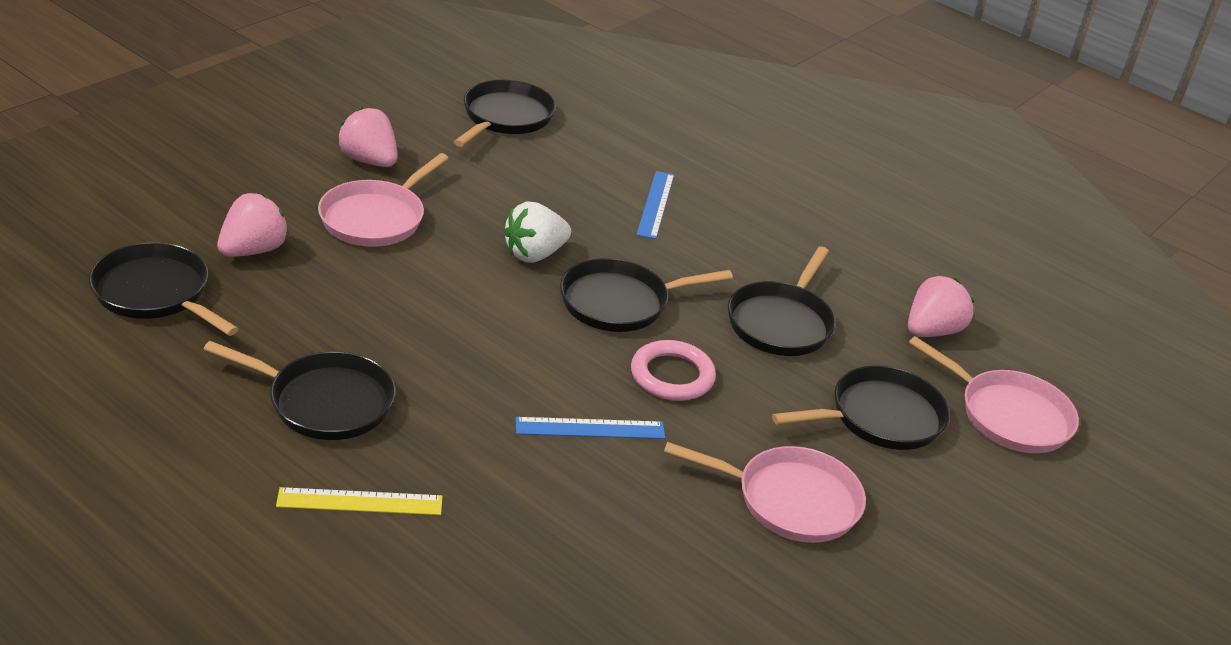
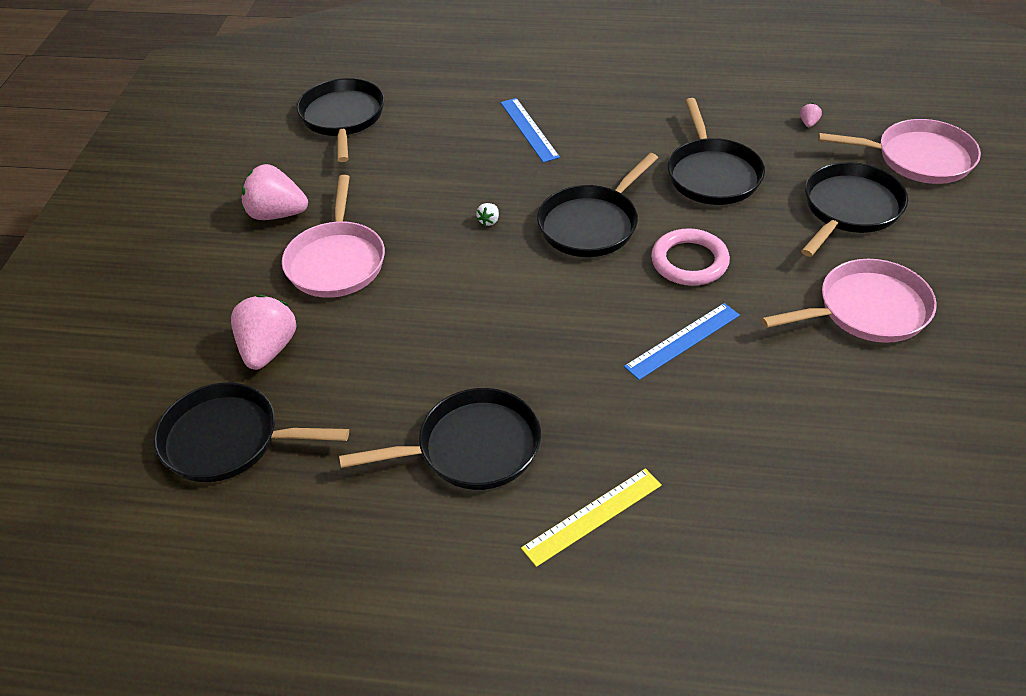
camera: 25 degrees left, 10 degrees up
white strawberry [503,202,571,263] -> white strawberry [476,203,499,226], size x0.41
pink strawberry [908,276,974,337] -> pink strawberry [800,103,822,127], size x0.41

